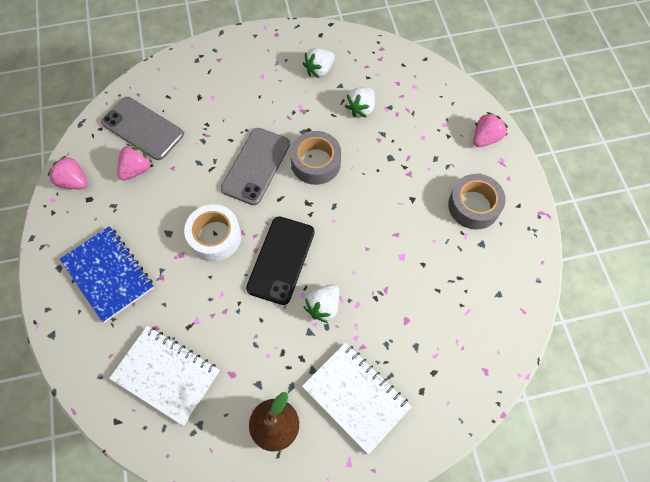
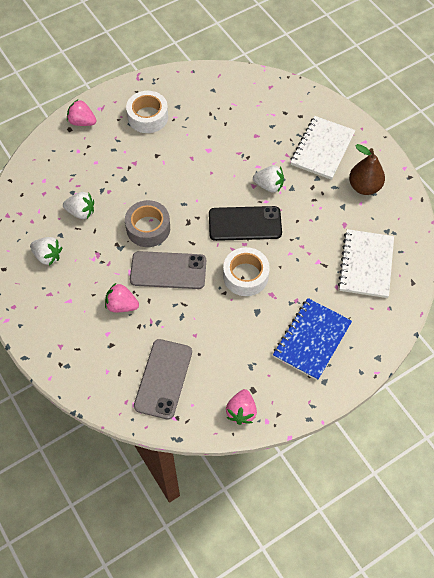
camera: 110 degrees left, 5 degrees down
pink strawberry [117,144,152,181] -> pink strawberry moved to [105,283,139,312]
grey tape [448,174,506,230] -> white tape [126,91,168,133]

